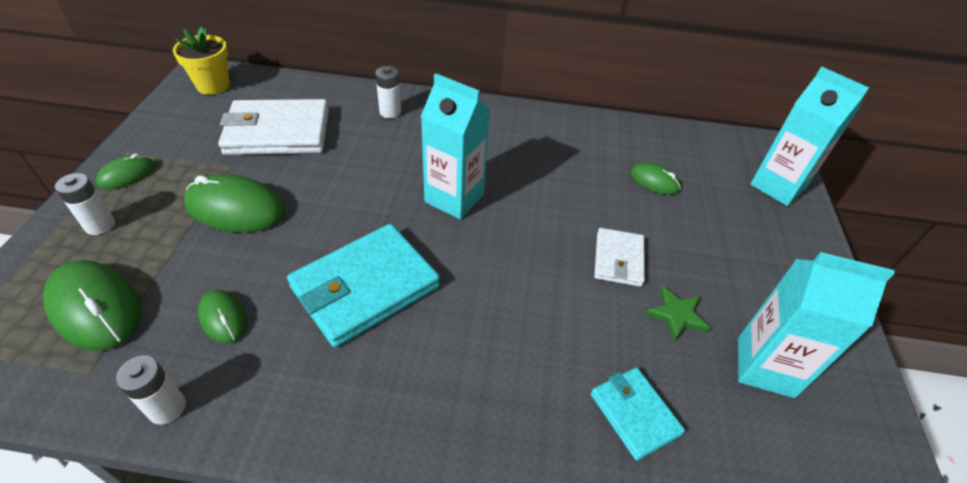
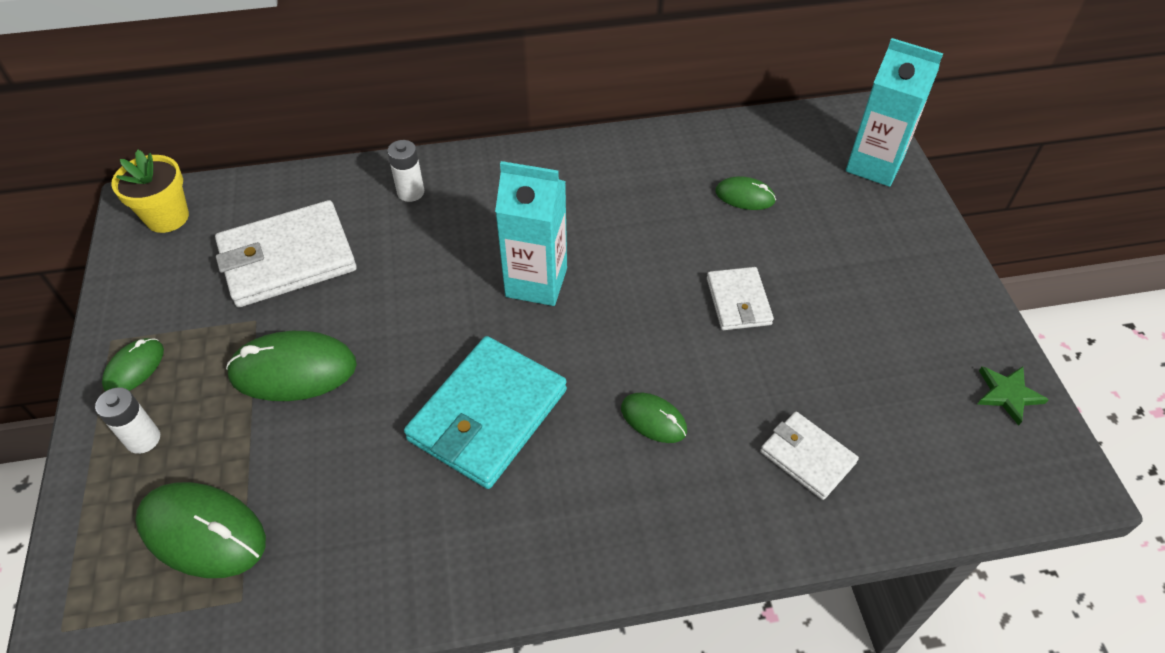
camera: 15 degrees left, 5 degrees up
white battery [116,356,186,424] -> none
green mouse [198,290,247,344] -> green mouse moved to [621,392,687,443]
turquoise wallet [591,367,685,461] -> white wallet [760,412,859,500]
green star [645,286,710,341] -> green star moved to [978,366,1049,426]
turquoise carton [738,252,895,398] -> none

